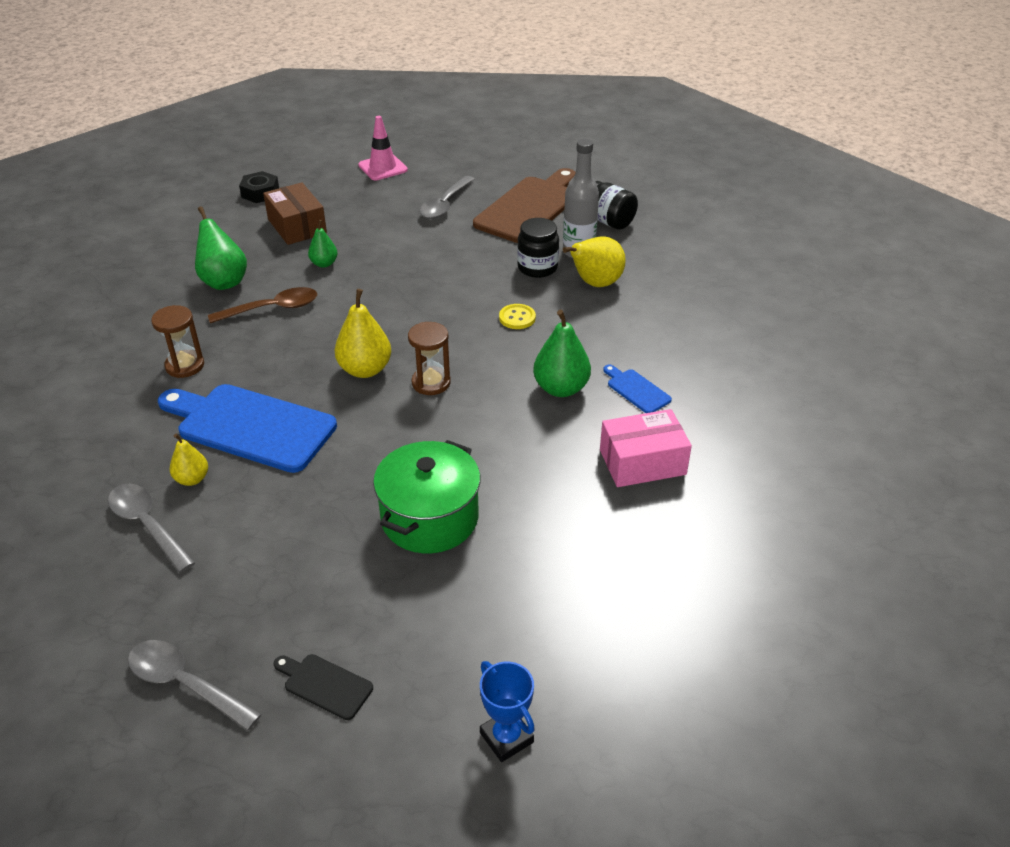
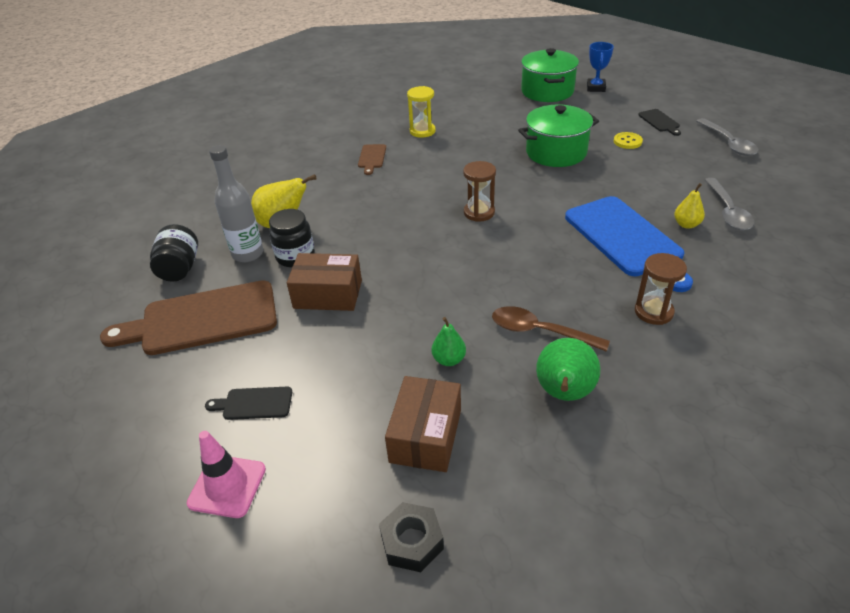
camera: 135 degrees left, 0 degrees up
yellow pear [335,289,391,378] -> none
grey spoon [420,176,475,219] -> none
yellow button [499,304,536,329] -> yellow button moved to [614,132,643,149]
green pear [533,310,591,397] -> none
pink box [600,409,692,487] -> yellow hourglass [407,86,436,138]
blue cutting board [603,365,672,413] -> brown cutting board [358,144,386,175]
none -> black cutting board [205,387,292,420]
none -> brown box [287,253,362,311]
none -> green pot [521,48,579,102]

